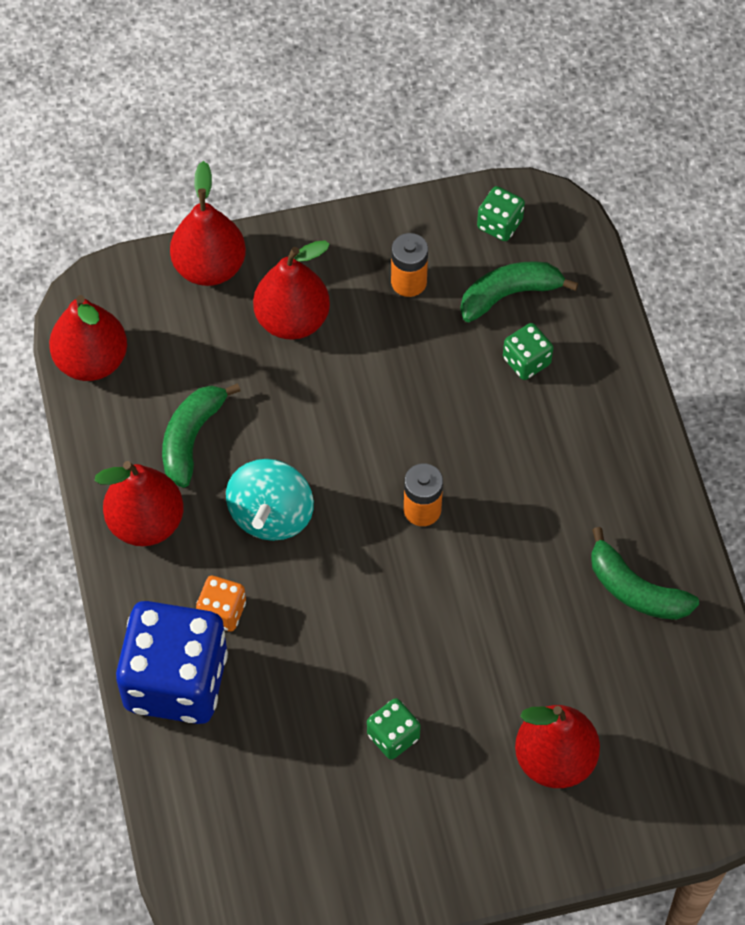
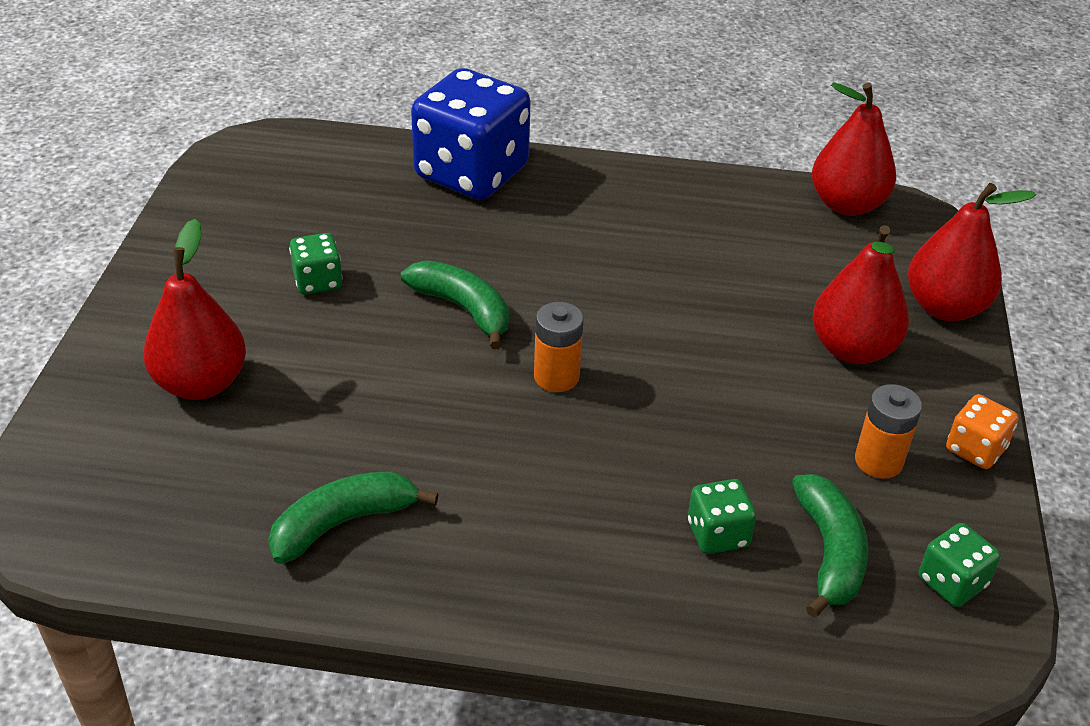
camera: 110 degrees right, 20 degrees down
red pear [95,461,184,546] -> none
green banana [162,383,240,488] -> green banana moved to [401,260,509,349]
orange dice [196,576,246,632] -> orange dice moved to [946,394,1019,469]
turquoise spinning top [226,459,314,541] -> none

